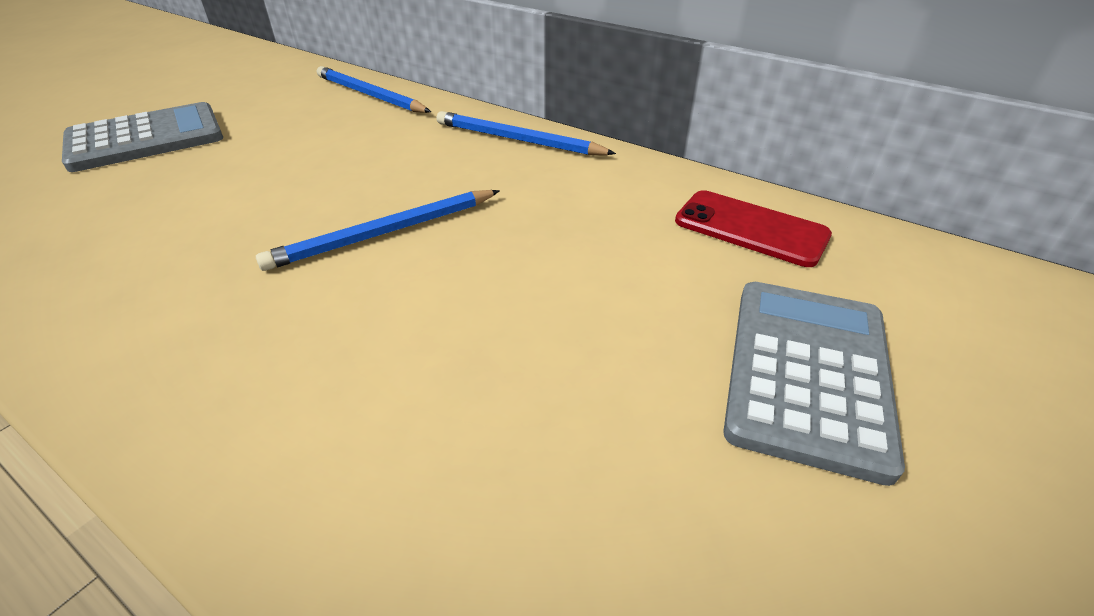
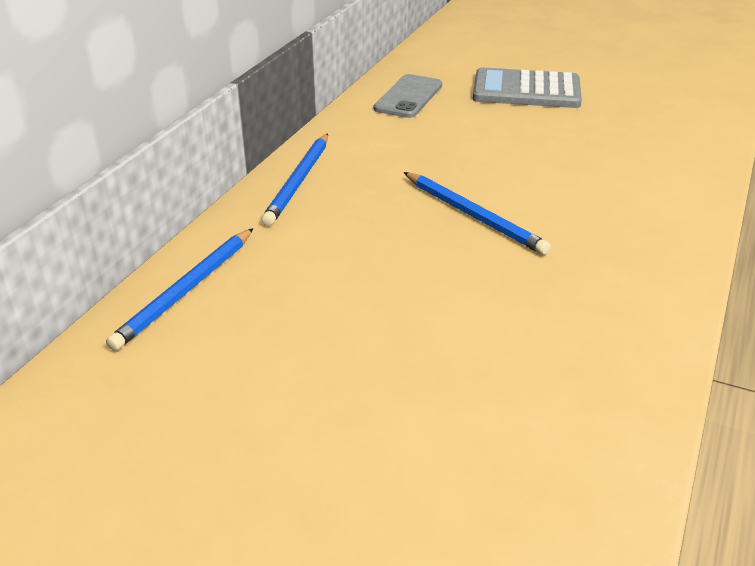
camera: 100 degrees left, 5 degrees down
grey calculator [62,102,223,172] -> none
red phone [675,190,832,267] -> grey phone [374,74,442,118]

